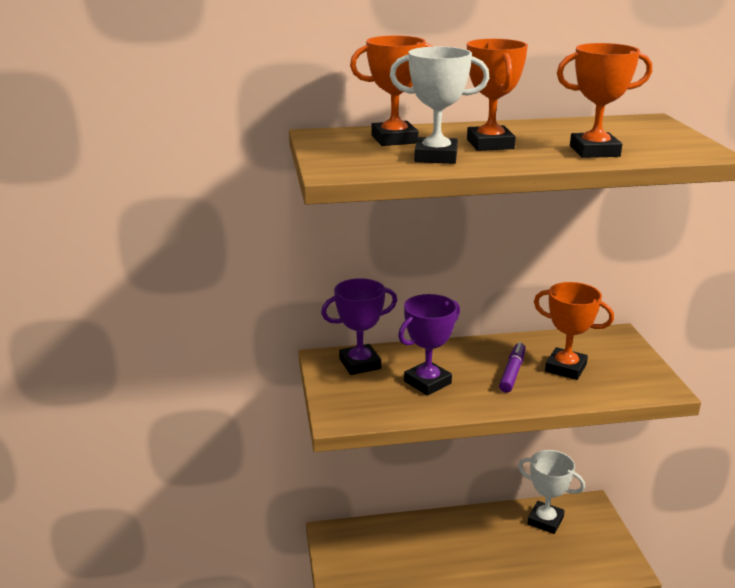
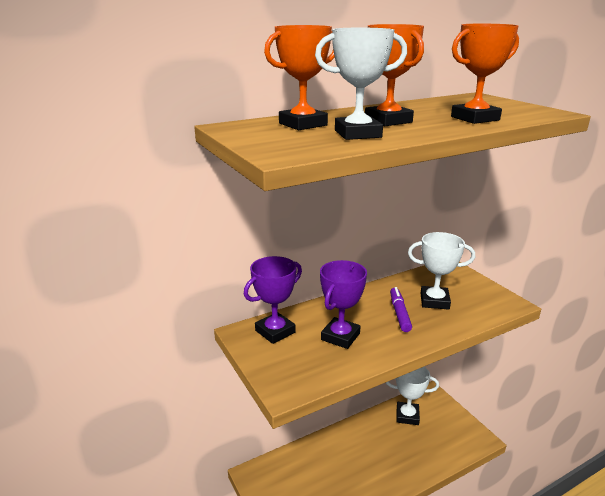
camera: 20 degrees left, 0 degrees up
orange trophy [534,282,614,380] -> white trophy [408,232,475,310]

